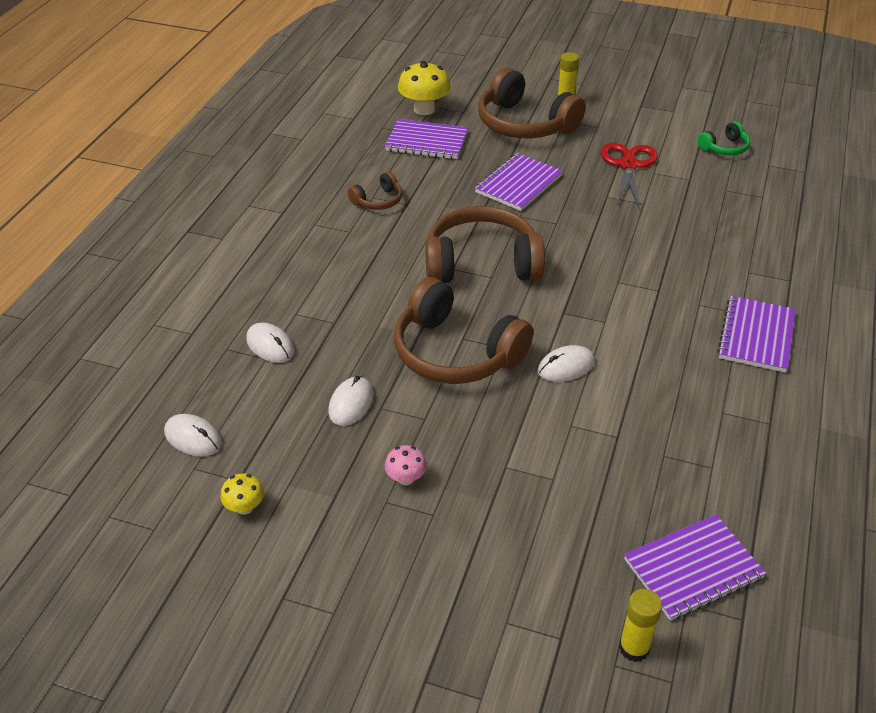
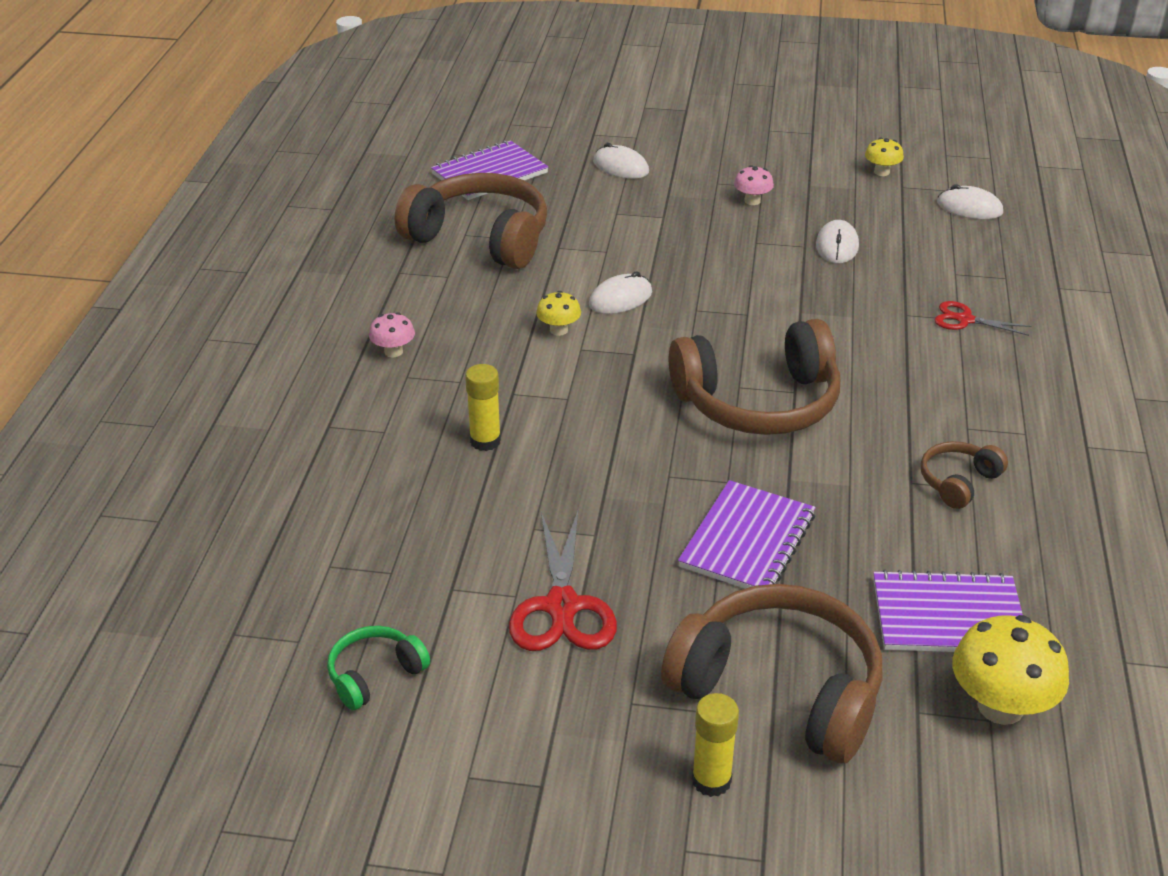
camera: 170 degrees right, 5 degrees down
white mouse [246,323,294,363] -> white mouse moved to [593,143,649,179]
brown headphones [394,277,533,384] -> brown headphones moved to [395,173,547,269]
yellow glue stick [619,589,662,662] -> yellow glue stick moved to [465,364,501,451]
purple notebook [717,296,795,373] -> pink mushroom [369,312,415,357]
none -> yellow mushroom [536,291,581,336]
none -> red scissors [935,301,1031,336]

